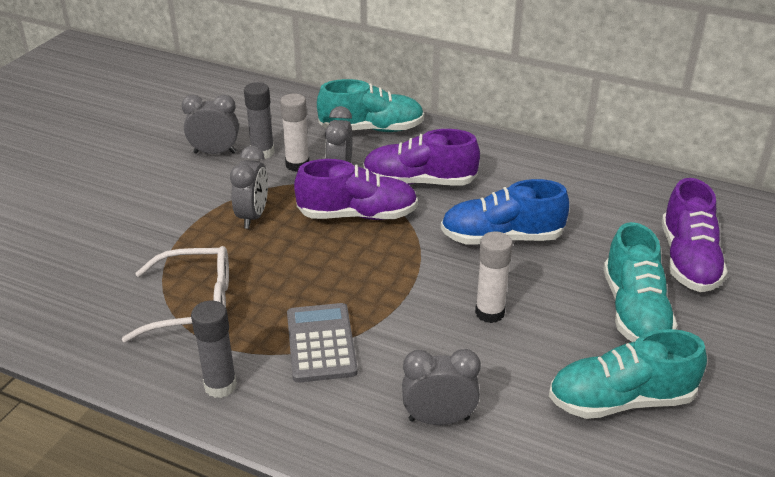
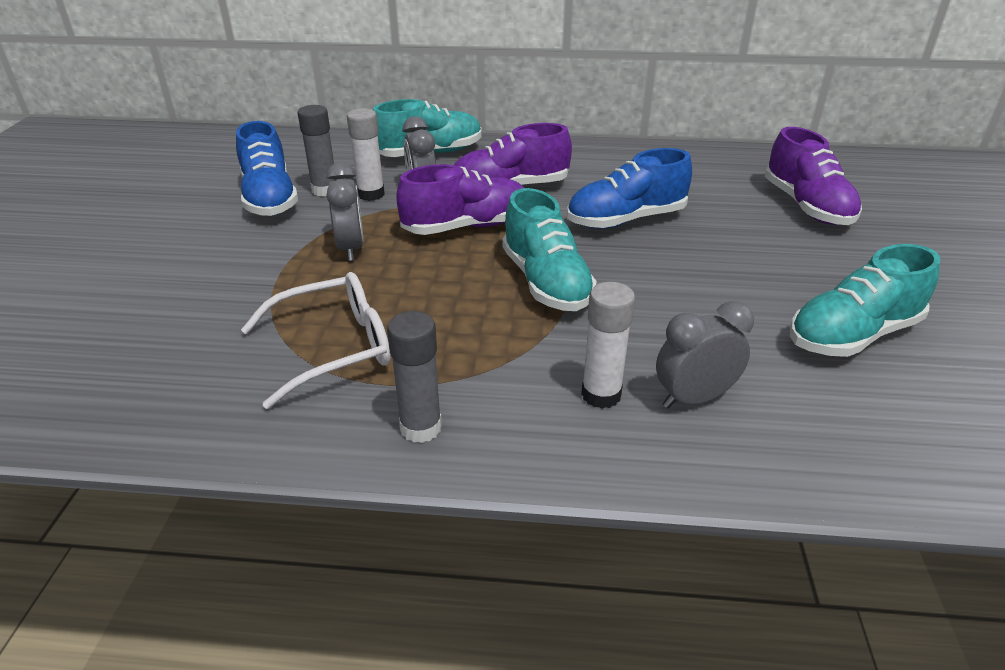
camera: 20 degrees left, 0 degrees up
grey clock [182,95,239,154] -> blue shoe [236,121,298,216]
grey calculator [287,303,358,383] -> none
white glue stick [475,231,513,323] -> white glue stick moved to [581,282,635,409]
turquoise shoe [603,222,678,342] -> turquoise shoe moved to [502,188,597,311]

